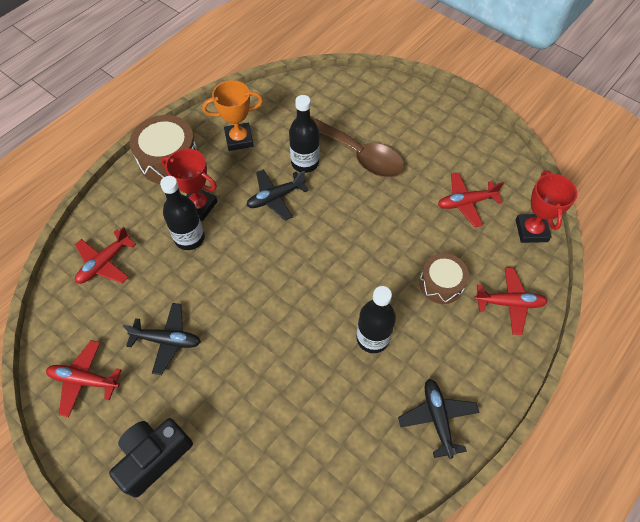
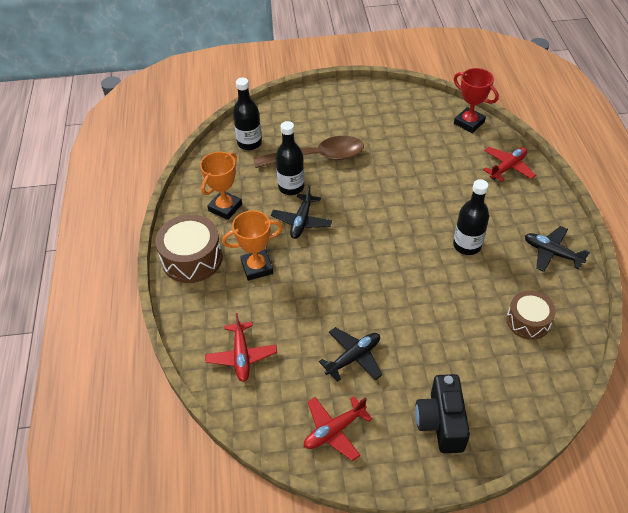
camera: 45 degrees left, 10 degrees down
black bottle [160,176,205,250] -> black bottle moved to [233,78,262,150]
red trophy [161,148,218,221] -> orange trophy [222,210,283,281]
brown drum [419,253,469,304] -> brown drum moved to [506,291,556,340]
red plane [438,172,504,227] -> none

